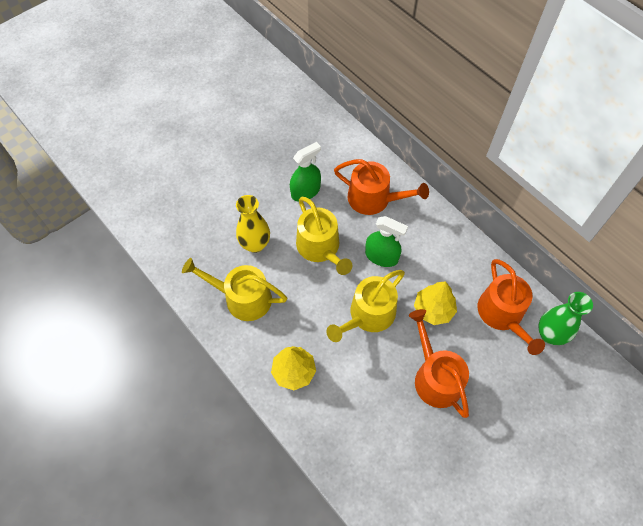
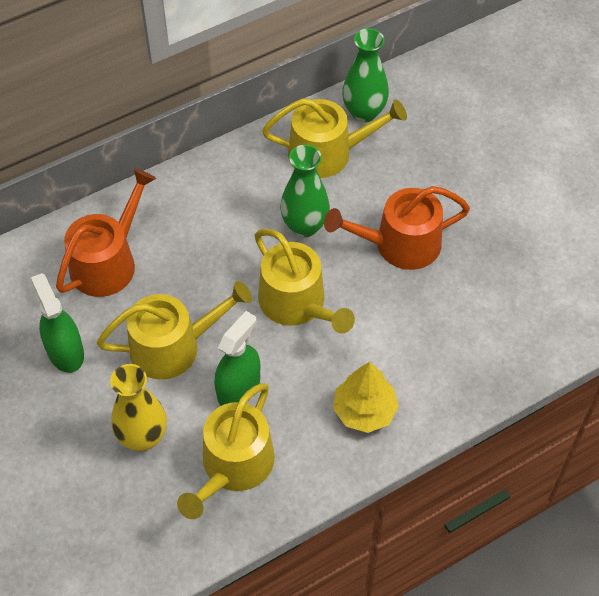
camera: 80 degrees left, 5 degrees down
green spray bottle [365,216,408,267] -> green spray bottle moved to [214,311,260,406]
yellow tree [414,281,457,325] -> green vase [280,145,330,237]
orange watering can [478,259,545,355] -> yellow watering can [262,98,407,178]

